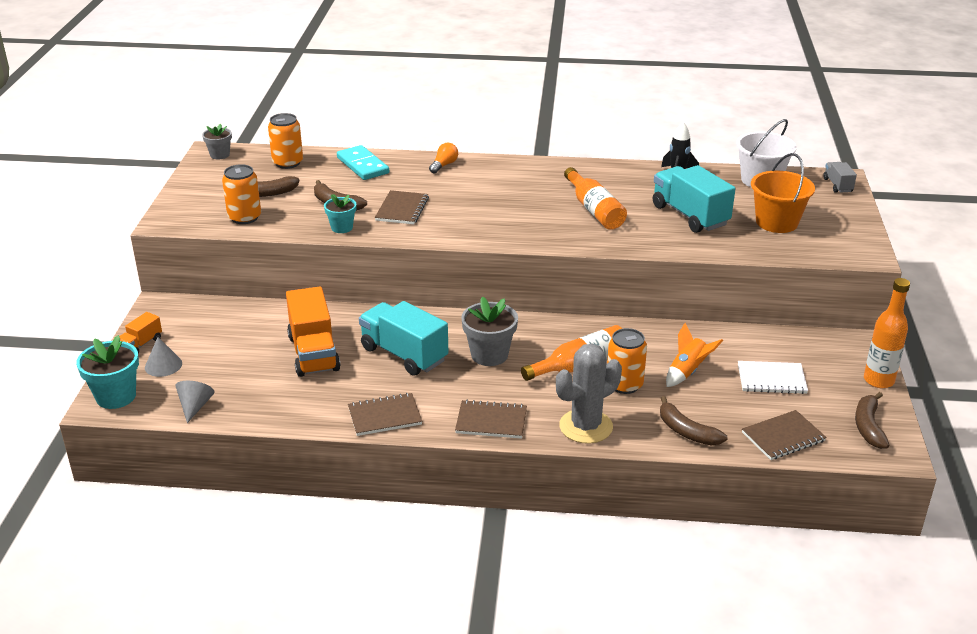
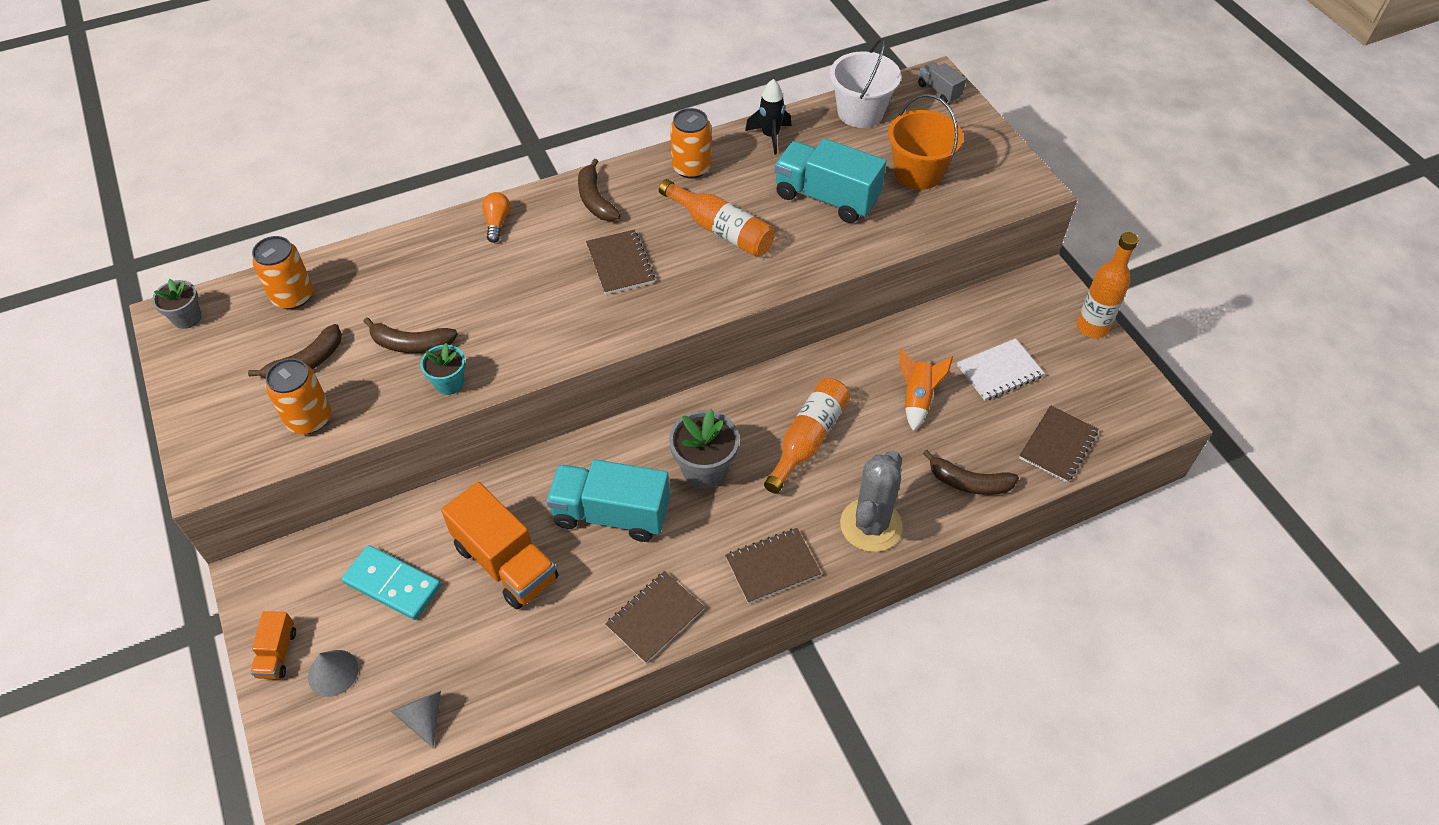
camera: 30 degrees left, 20 degrees up
turquoise flower pot [76,335,139,409] -> none
turquoise domino [337,145,389,180] -> turquoise domino moved to [342,545,441,620]
brown notebook [375,190,429,224] -> brown notebook moved to [586,230,655,295]
orange can [607,328,647,394] -> orange can moved to [670,108,711,179]
brown banana [855,392,890,449] -> brown banana moved to [578,158,621,221]

